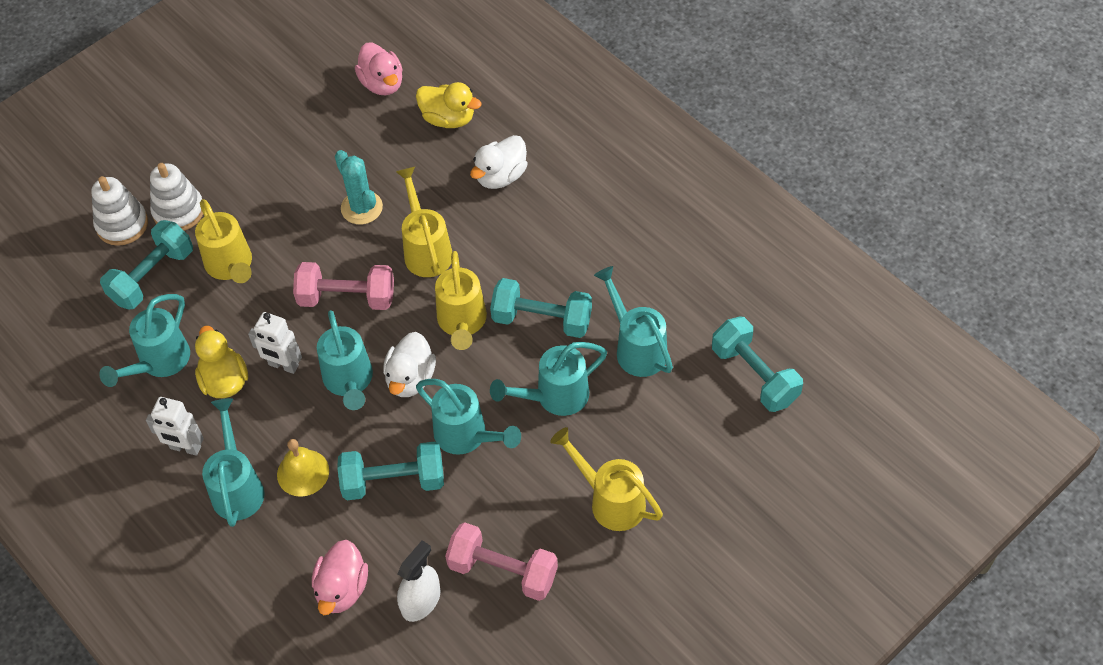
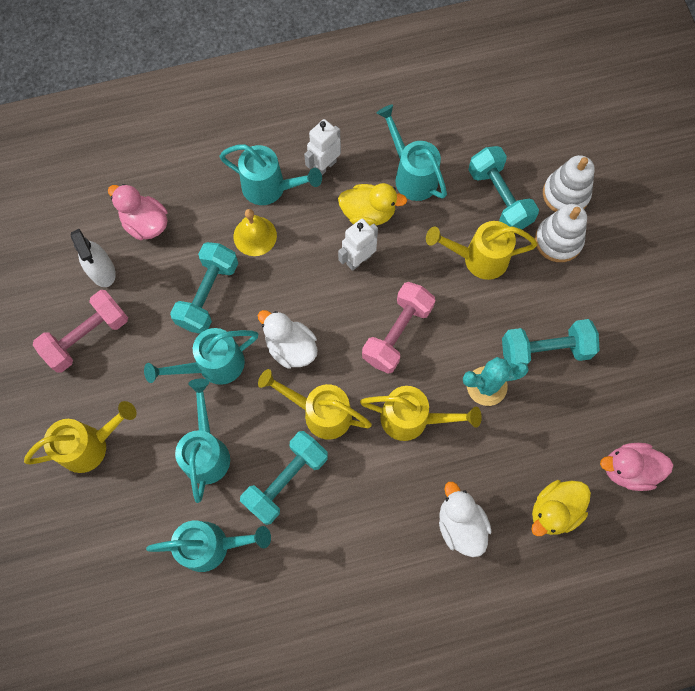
camera: 115 degrees right, 15 degrees up
turquoise watering can [317,310,373,410] -> none
turquoise dumbbell [712,317,803,412] -> turquoise dumbbell moved to [502,319,600,368]

